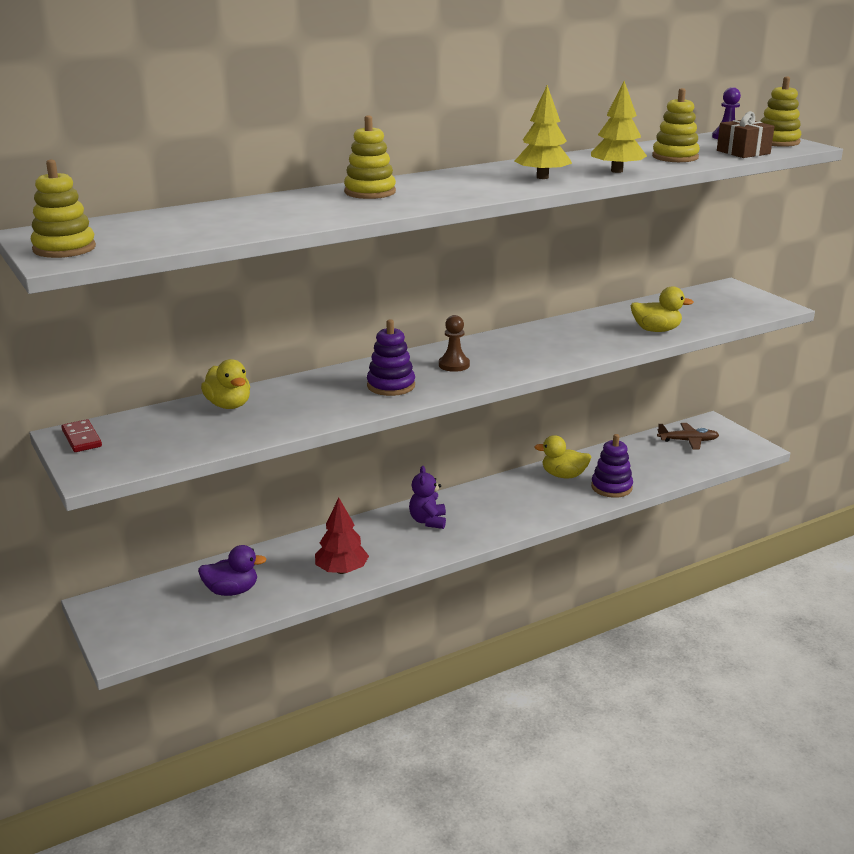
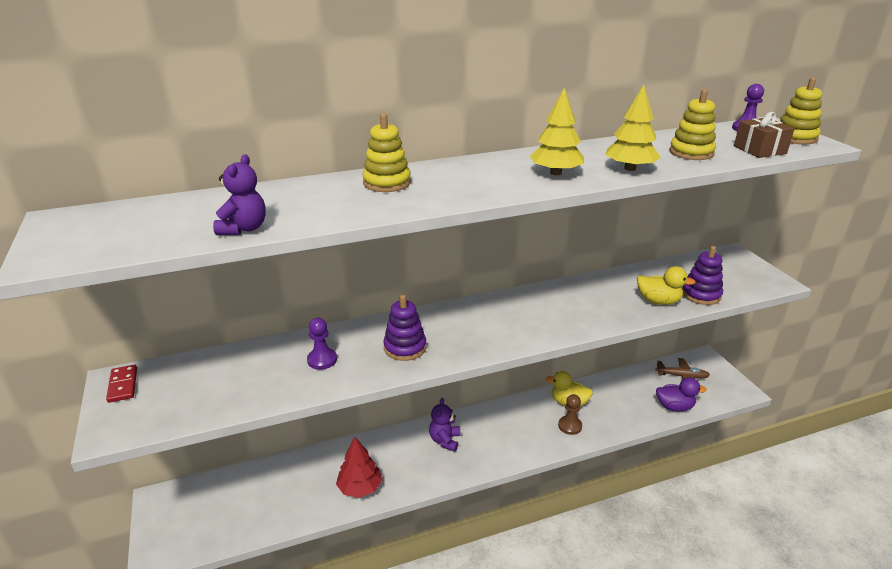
camera: 10 degrees right, 5 degrees up
yellow stacking toy [31,159,96,258] -> none
purple duck [198,545,267,596] -> purple duck moved to [656,377,707,412]
yellow duck [201,359,250,409] -> none
brown pawn [439,315,470,372] -> brown pawn moved to [558,394,582,435]
purple stacking toy [591,434,633,498] -> purple stacking toy moved to [682,246,723,305]
none -> purple teddy bear [213,154,266,235]
none -> purple pawn [307,318,337,370]

